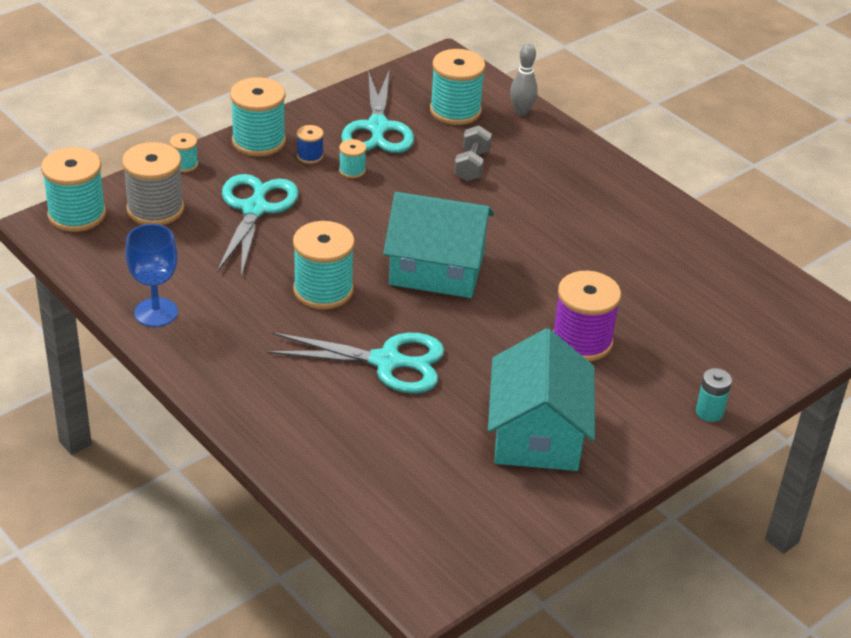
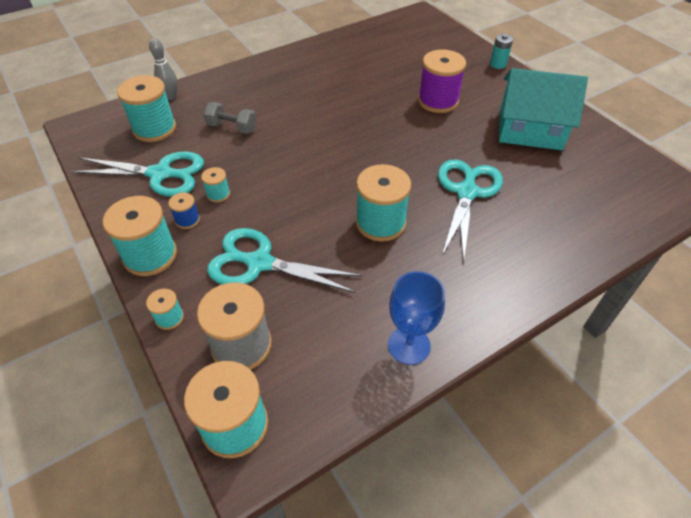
camera: 80 degrees left, 10 degrees up
turquoise house [383,192,494,298] -> none

